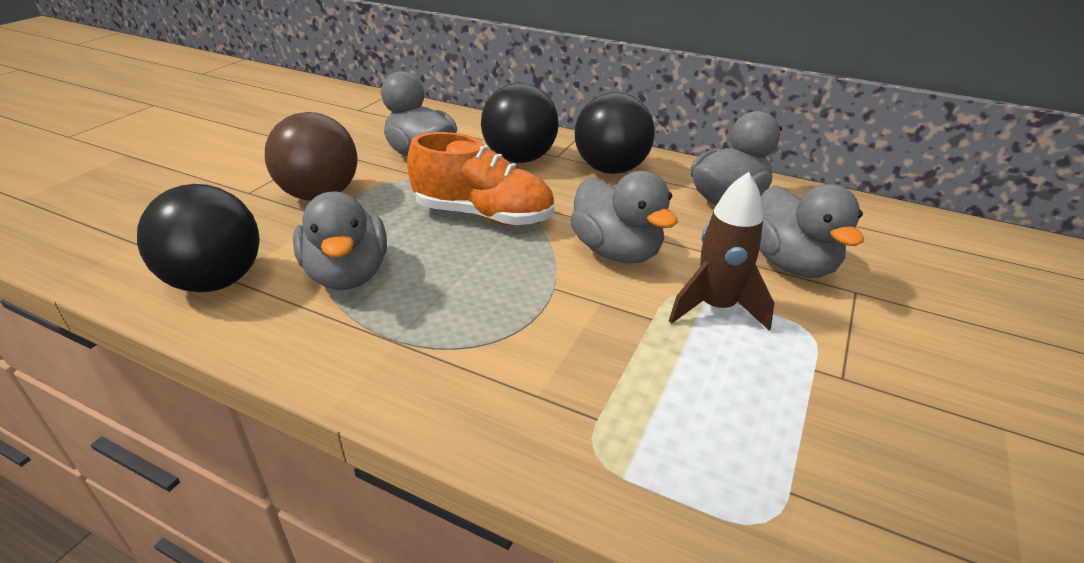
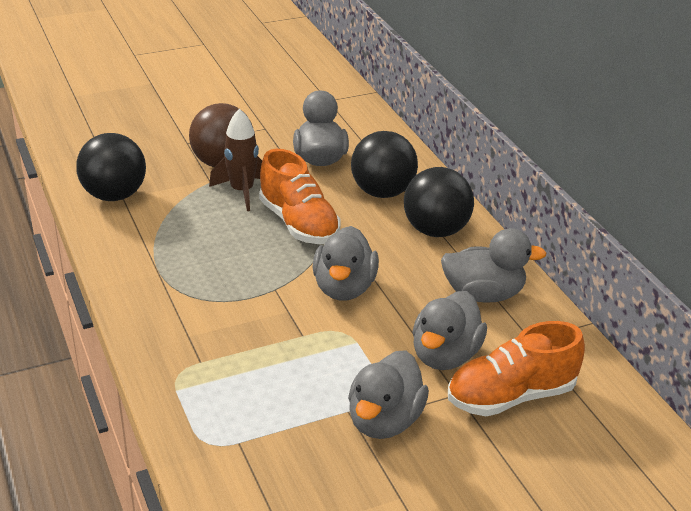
camera: 40 degrees right, 0 degrees up
grey duck [293,192,387,290] -> grey duck moved to [348,350,429,439]
brown rocket [669,172,774,331] -> brown rocket moved to [209,109,262,211]
none -> orange shoe [448,321,585,416]

